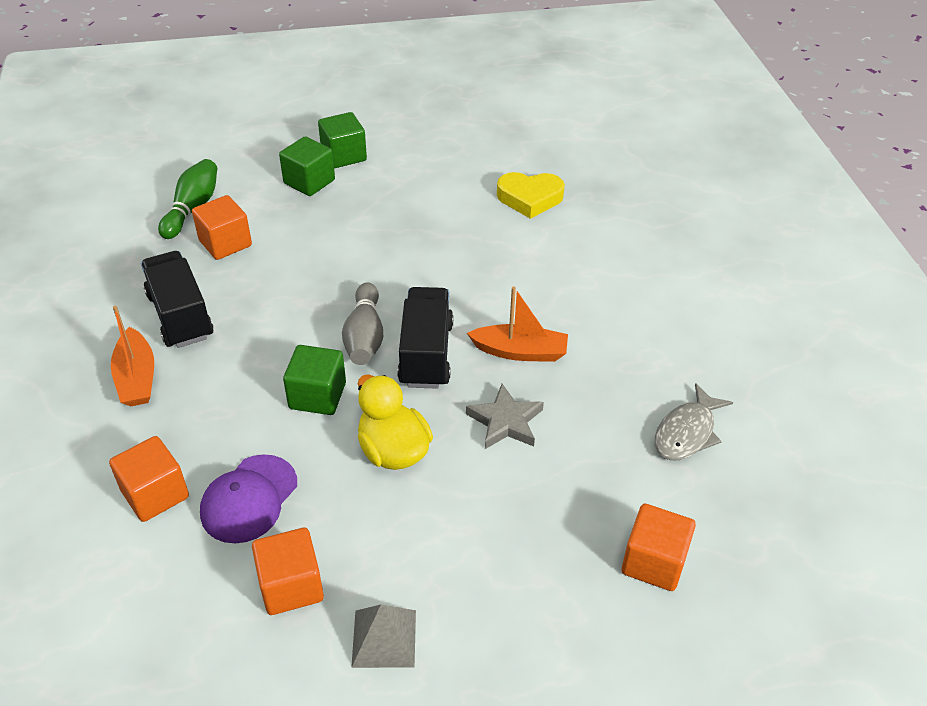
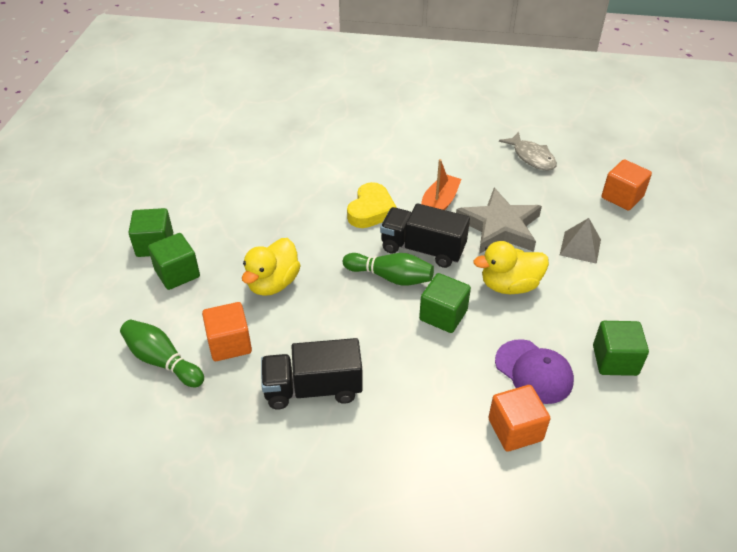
camera: 70 degrees left, 0 degrees up
orange boat [111,306,154,406] -> none
orange cube [252,528,324,615] -> green cube [593,321,649,376]
grey bowling pin [342,282,383,365] -> green bowling pin [343,253,434,286]
grey pyramid [351,605,416,668] -> grey pyramid moved to [560,218,601,264]
grey star [466,384,544,449] -> grey star [456,188,542,254], size x1.60
yellow heart [497,172,565,219] -> yellow heart moved to [347,182,397,228]
none -> yellow duck [242,238,301,296]

